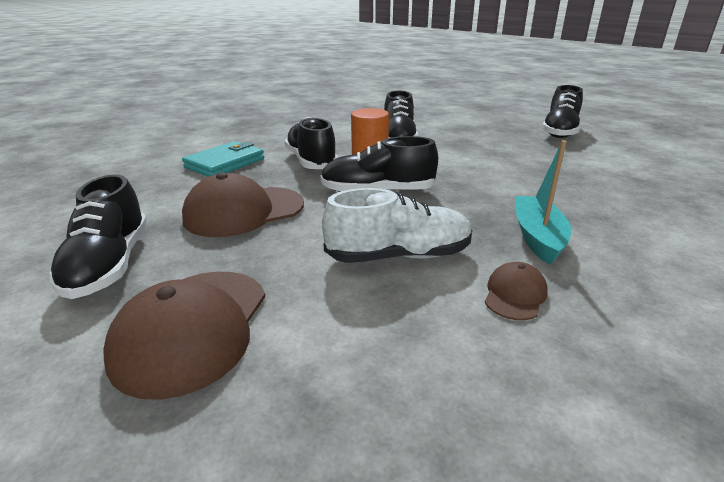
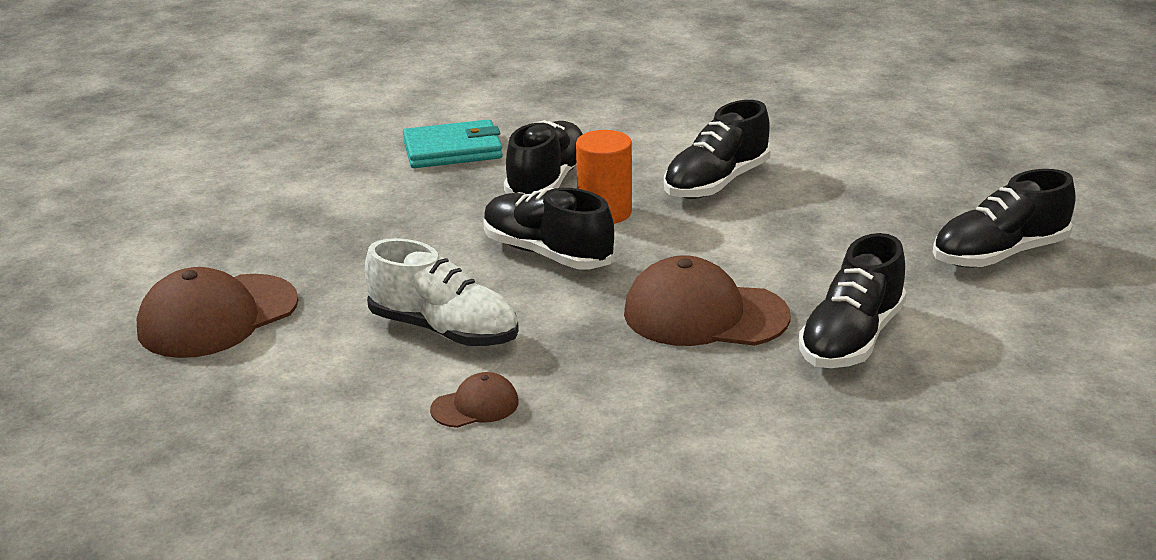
camera: 40 degrees right, 0 degrees up
black shoe [49,174,148,299] -> black shoe moved to [799,233,907,368]
brown cap [182,172,304,237] -> brown cap moved to [624,255,791,346]
turquoise boat [516,140,571,265] -> none

